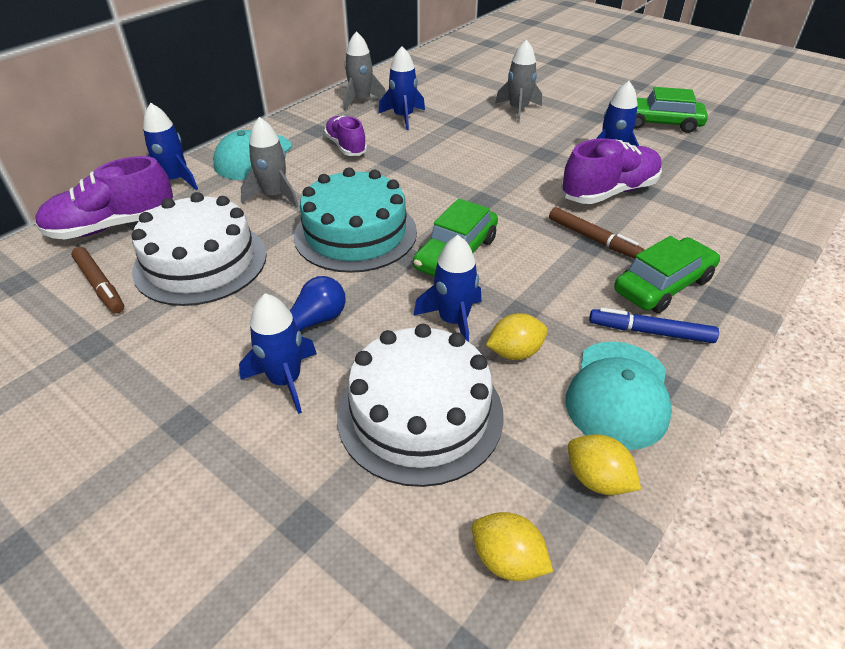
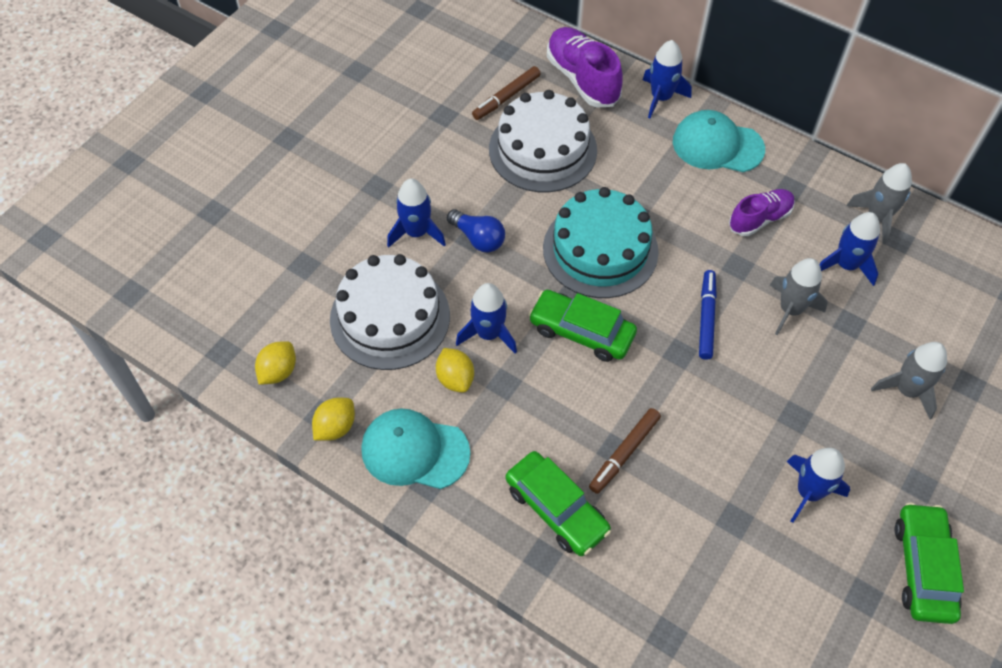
camera: 85 degrees right, 15 degrees up
grey rocket [241,117,299,208] -> grey rocket moved to [770,258,828,336]
purple shoe [561,138,662,204] -> none
blue marker [589,307,719,343] -> blue marker moved to [699,270,717,360]

